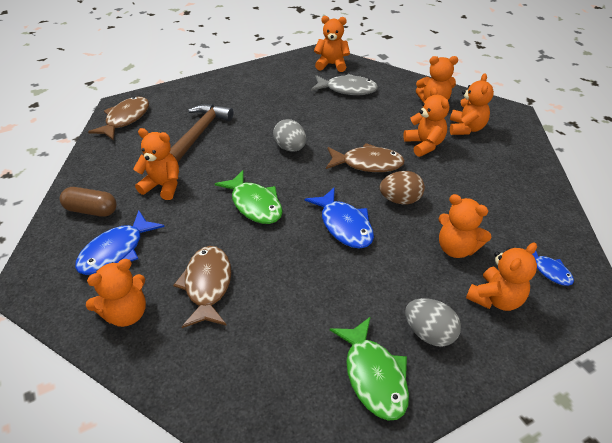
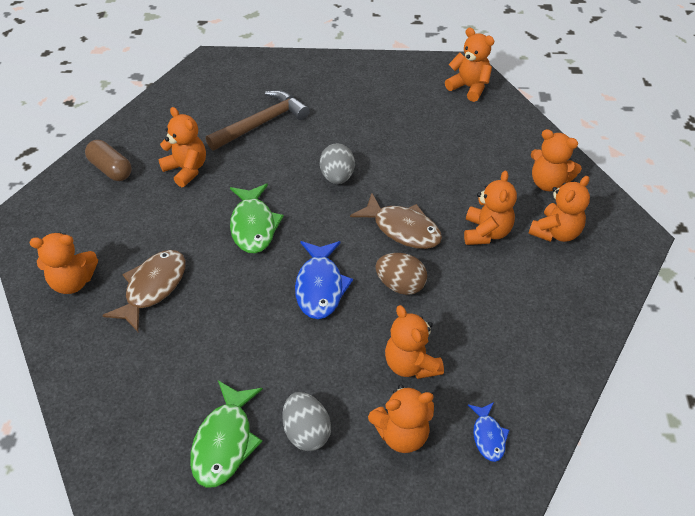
camera: 30 degrees right, 5 degrees up
blue fish [75,210,165,275] -> none
brown fish [88,97,149,141] -> none
grey fish [311,74,378,95] -> none

